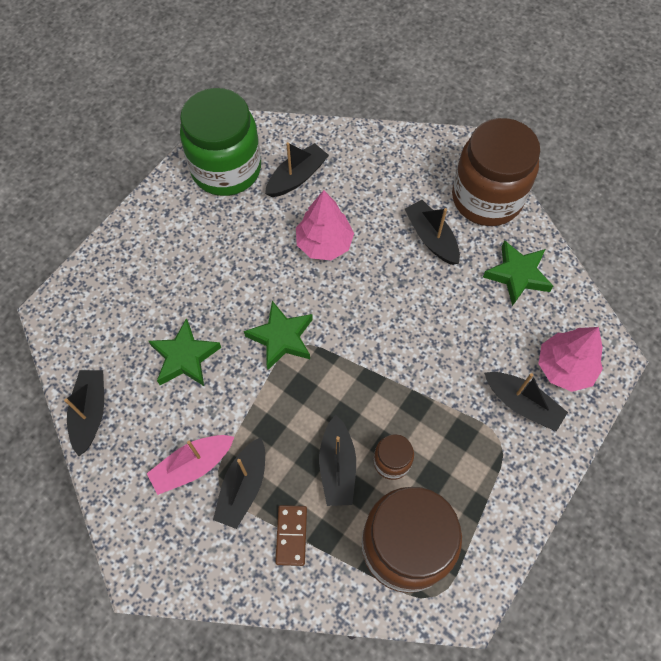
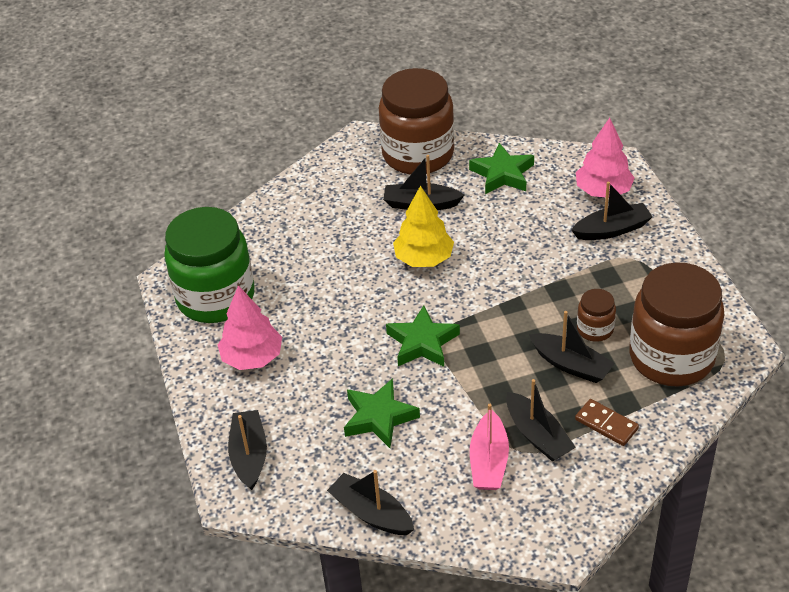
camera: 50 degrees left, 20 degrees down
black boat [265,142,329,197] -> black boat moved to [228,410,267,490]
pink tree [296,190,354,260] -> pink tree moved to [218,285,282,370]
none -> yellow tree [393,185,454,267]

